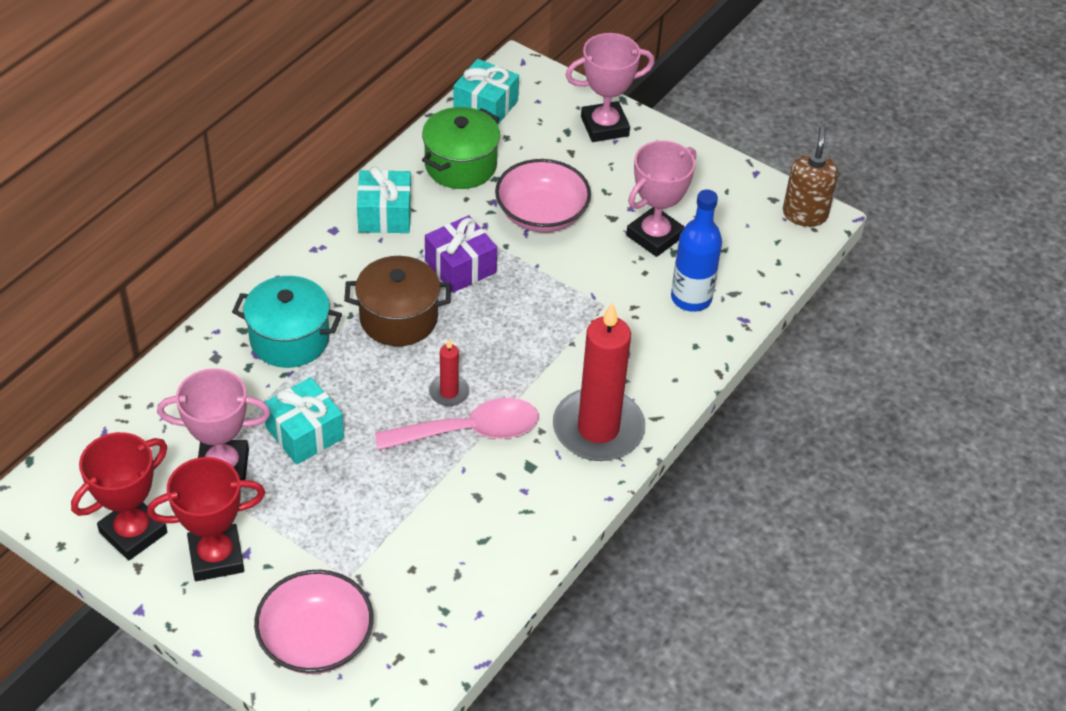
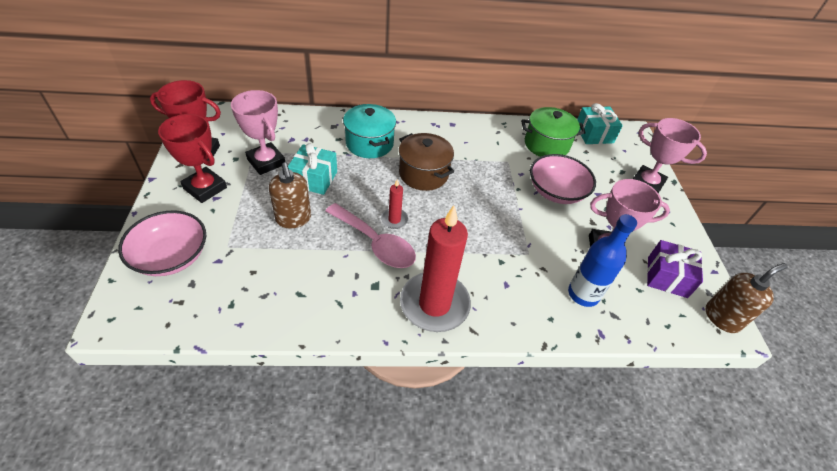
camera: 50 degrees right, 0 degrees up
turquoise gift [357,166,411,233] -> none
purple gift [425,215,497,293] -> purple gift moved to [647,240,703,298]
none -> brown soap dispenser [269,163,311,228]

